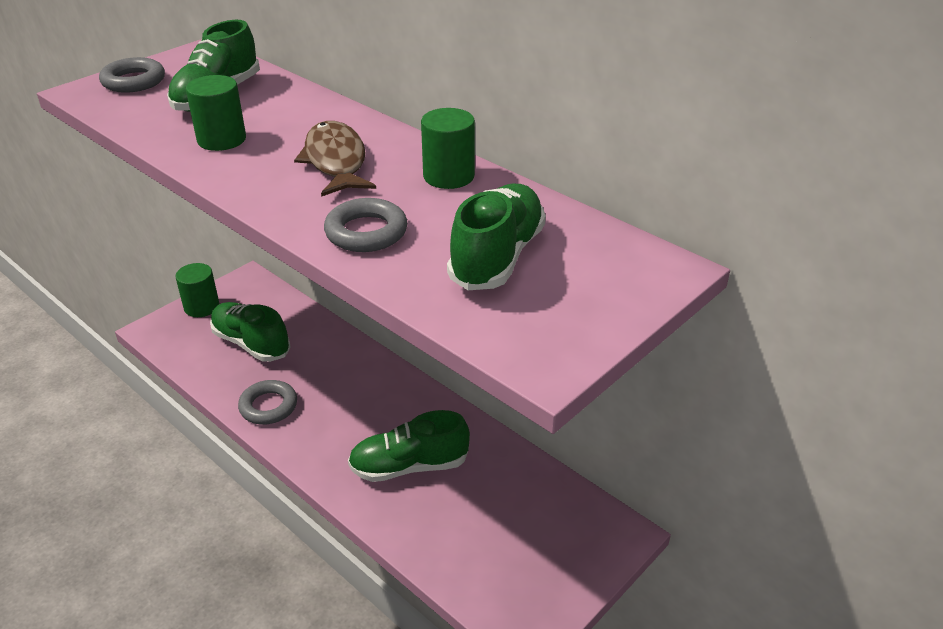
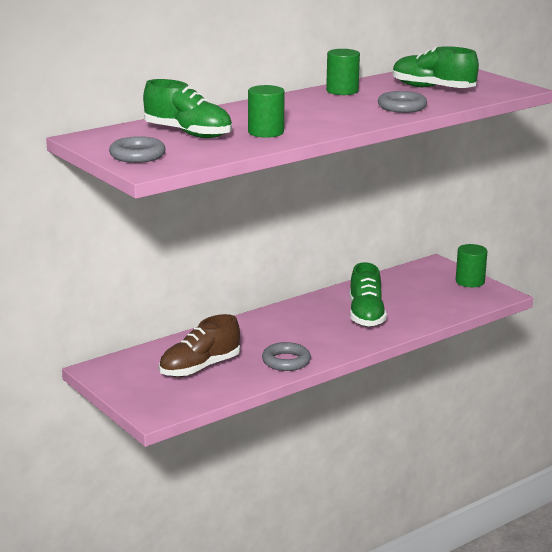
camera: 80 degrees left, 15 degrees down
green cylinder [175,263,219,317] -> green cylinder moved to [456,244,487,287]
green shoe [210,302,291,362] -> brown shoe [159,314,240,377]
brown fish [294,121,376,197] -> none

